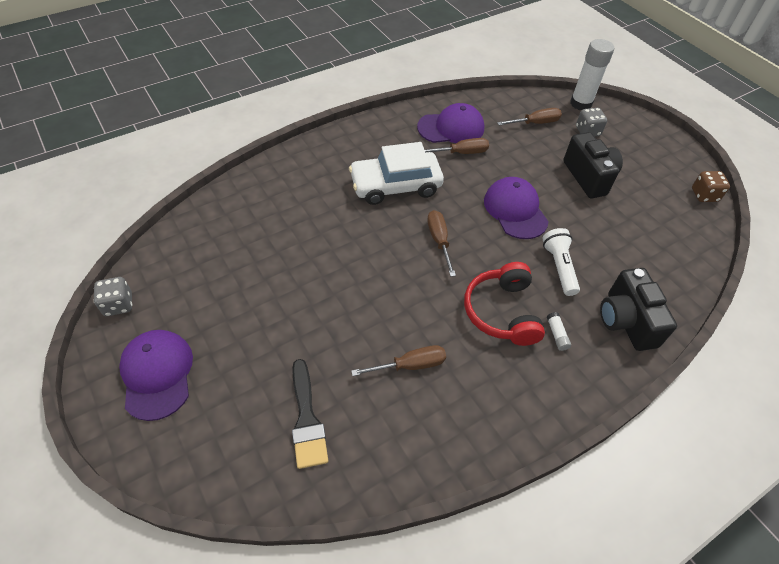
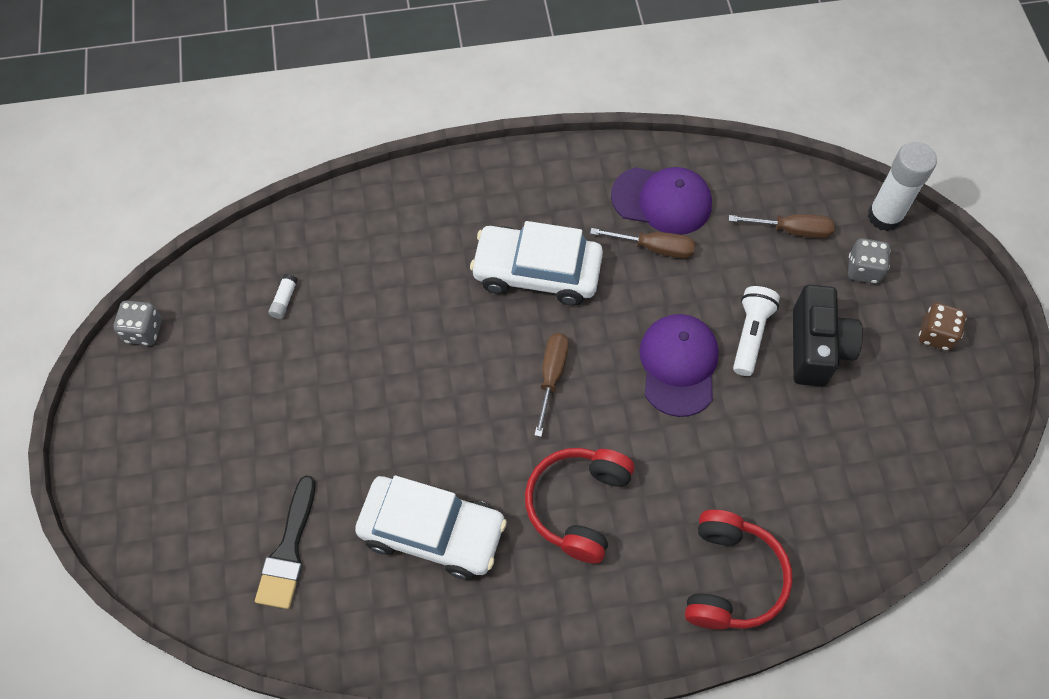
camera: 25 degrees right, 10 degrees up
purple cap [119,330,193,421] -> none
brown screwdriver [351,345,446,376] -> white car [355,476,507,580]
white flashlight [542,228,580,296] -> white flashlight moved to [733,286,780,376]
white glue stick [547,312,571,351] -> white glue stick moved to [268,274,298,319]
black camera [600,268,677,351] -> red headphones [685,510,792,630]
brown dice [692,171,730,202] -> brown dice moved to [919,303,966,351]

